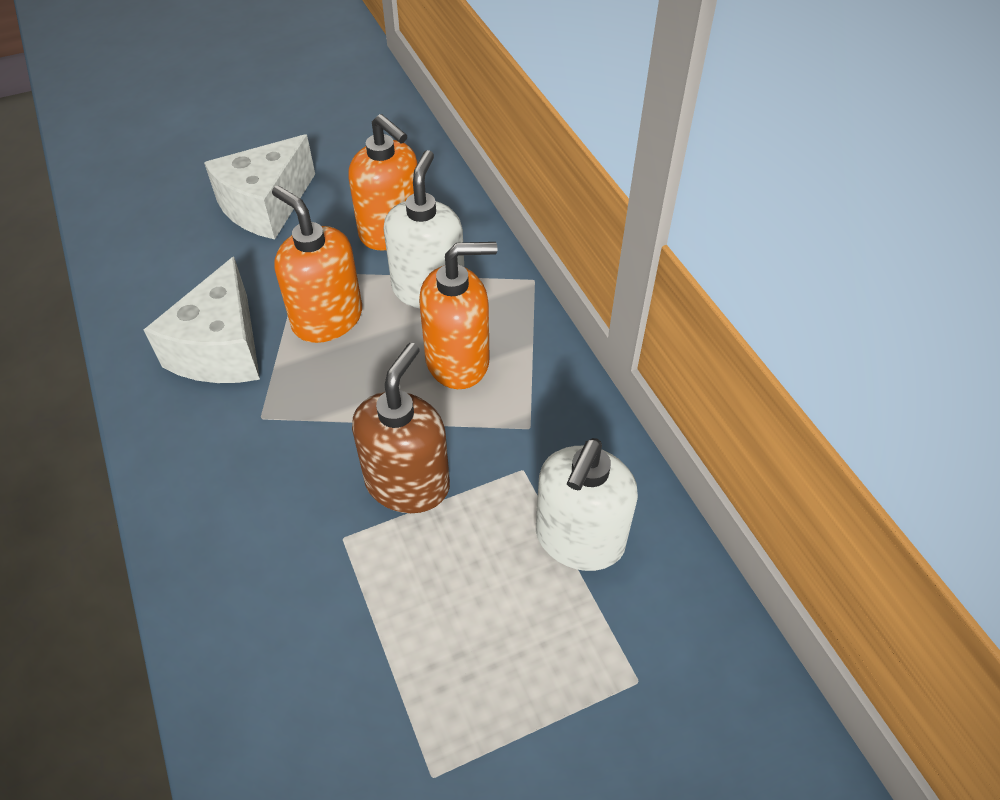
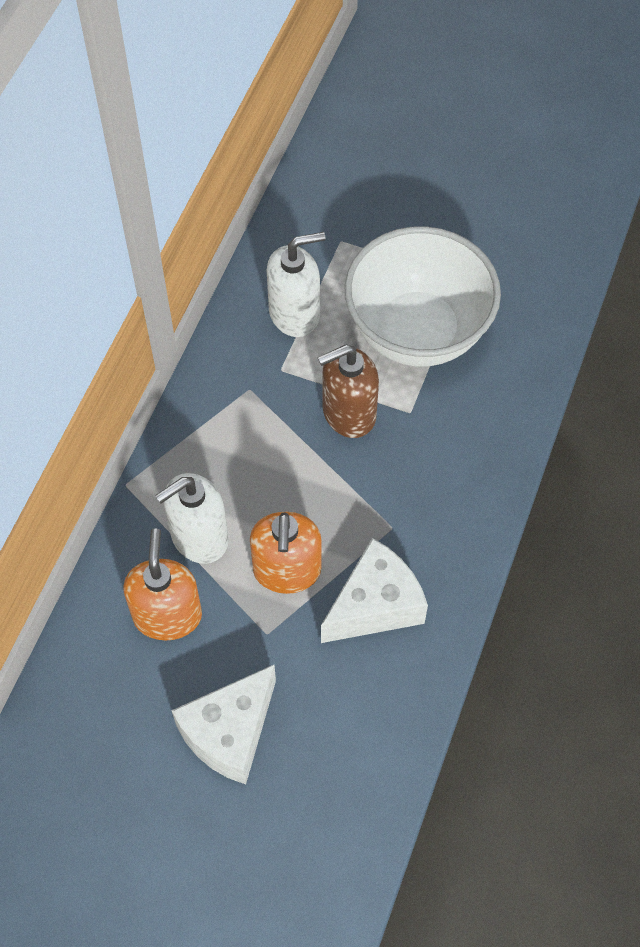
camera: 135 degrees left, 10 degrees up
white cheese [204,134,315,240] -> white cheese turned 135 degrees clockwise [171,665,276,784]
orange soap dispenser [419,242,497,389] -> none
none -> white bowl [345,226,501,367]

